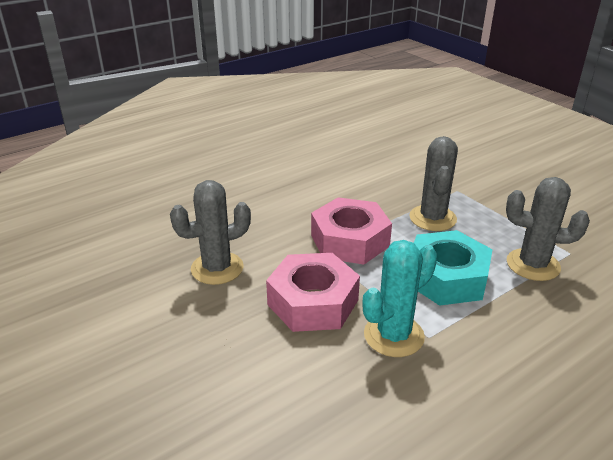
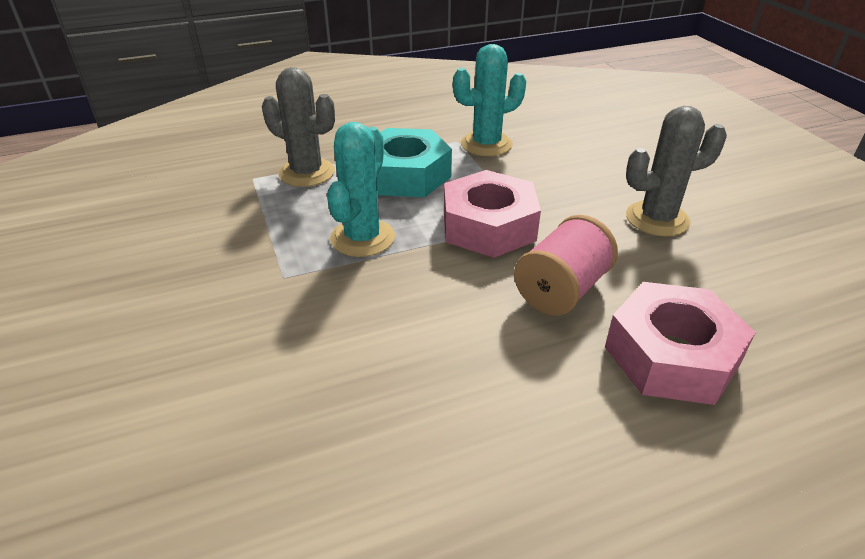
camera: 165 degrees left, 5 degrees up
pink nut [266,253,360,332] -> pink nut moved to [605,282,756,405]
grey cactus [409,136,458,231] -> turquoise cactus [327,122,395,257]
none -> pink spool [514,215,618,315]

